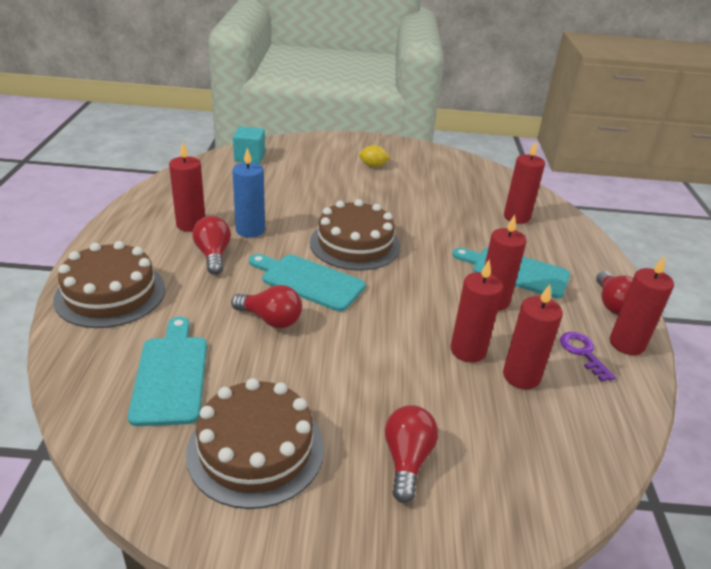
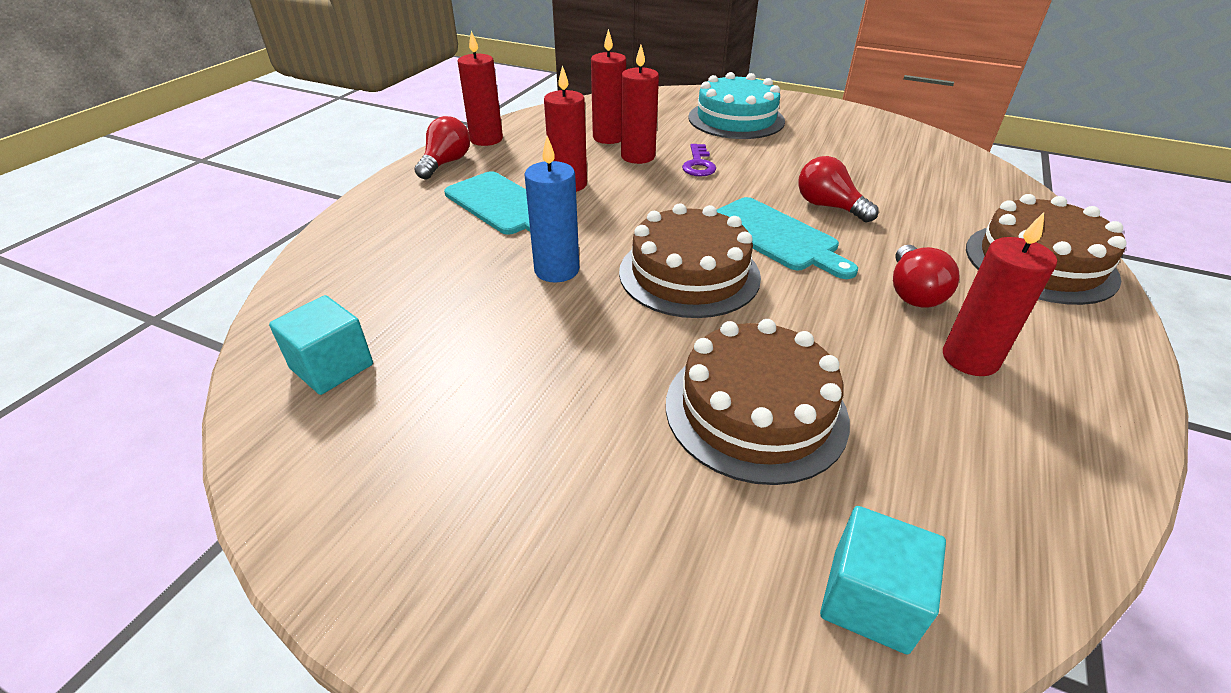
camera: 155 degrees left, 5 degrees up
turquoise cutting board [128,317,207,426] -> none
brown cake [186,378,324,509] -> brown cake moved to [666,319,850,485]
blue candle [232,148,265,238] -> blue candle moved to [524,136,579,282]
yellow lemon [359,145,390,167] -> none
red light bulb [385,405,438,503] -> turquoise cake [688,72,785,139]
red candle [504,141,545,224] -> none
purple key [560,332,616,382] -> purple key moved to [682,144,716,177]
none -> turquoise cube [269,295,373,395]

